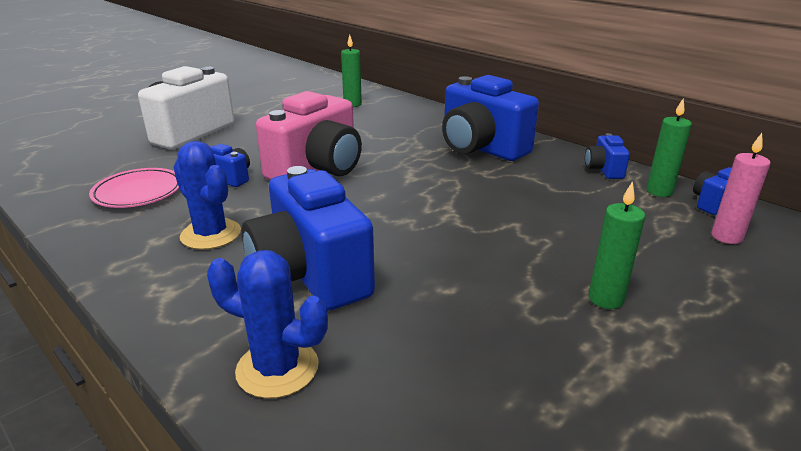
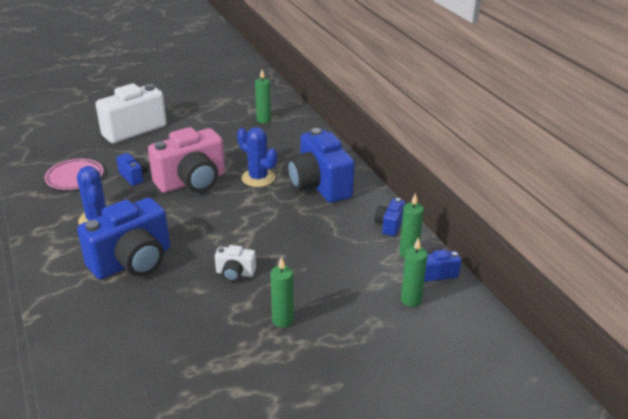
camera: 20 degrees right, 5 degrees up
blue cactus [207,250,328,399] -> blue cactus moved to [237,127,277,187]
blue camera [242,166,375,310] -> blue camera turned 120 degrees counterclockwise [77,197,170,279]
pink candle [711,133,770,244] -> green candle [401,237,427,307]
none -> white camera [215,245,256,282]

